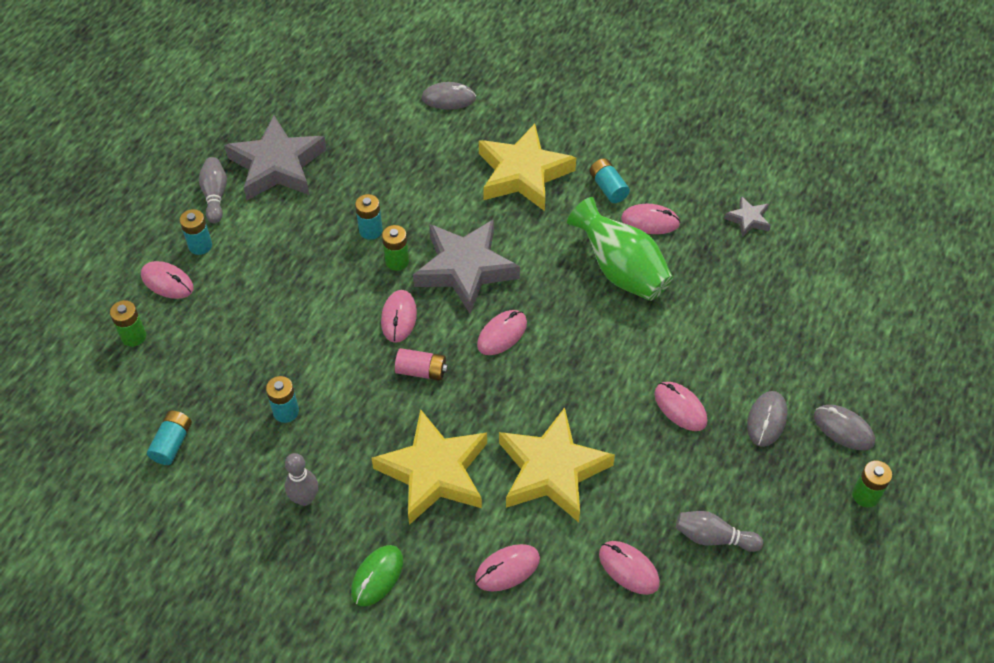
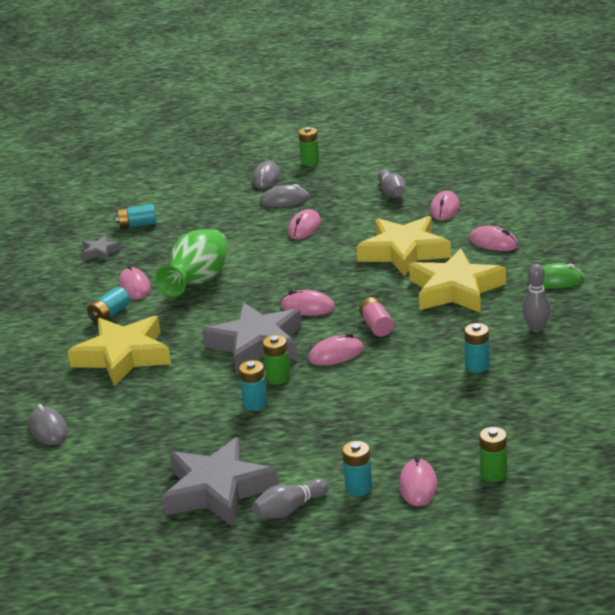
camera: 115 degrees left, 25 degrees down
turquoise battery [147,410,192,465] -> turquoise battery moved to [115,204,156,229]

